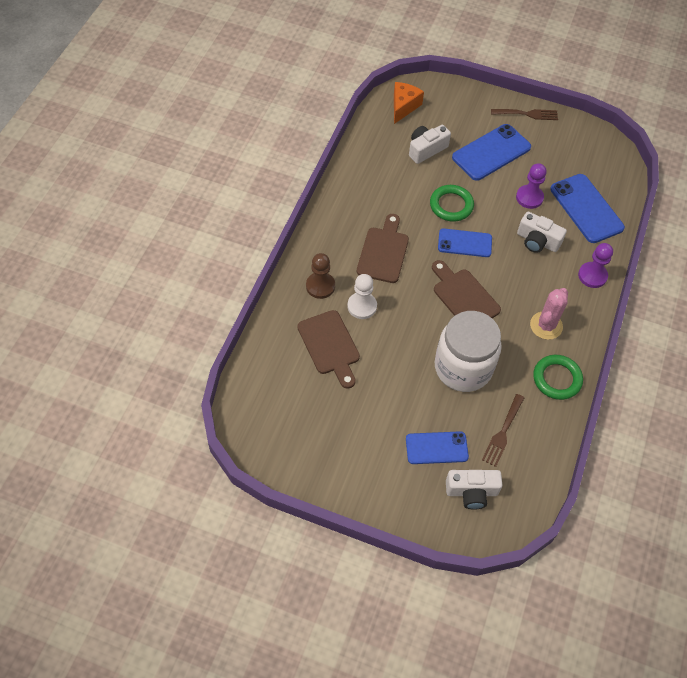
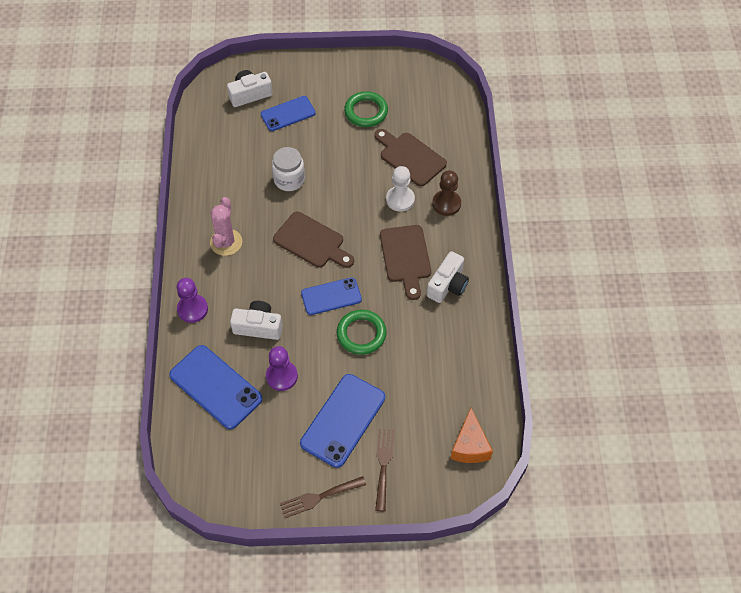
camera: 160 degrees right, 0 degrees up
white camera [409,125,451,164] -> white camera moved to [427,251,469,303]
white jar [435,311,502,392] -> white jar [272,147,305,191], size x0.57
brown fork [482,394,524,467] -> brown fork moved to [375,429,394,511]
green ring [533,355,583,400] -> green ring moved to [344,91,388,127]

